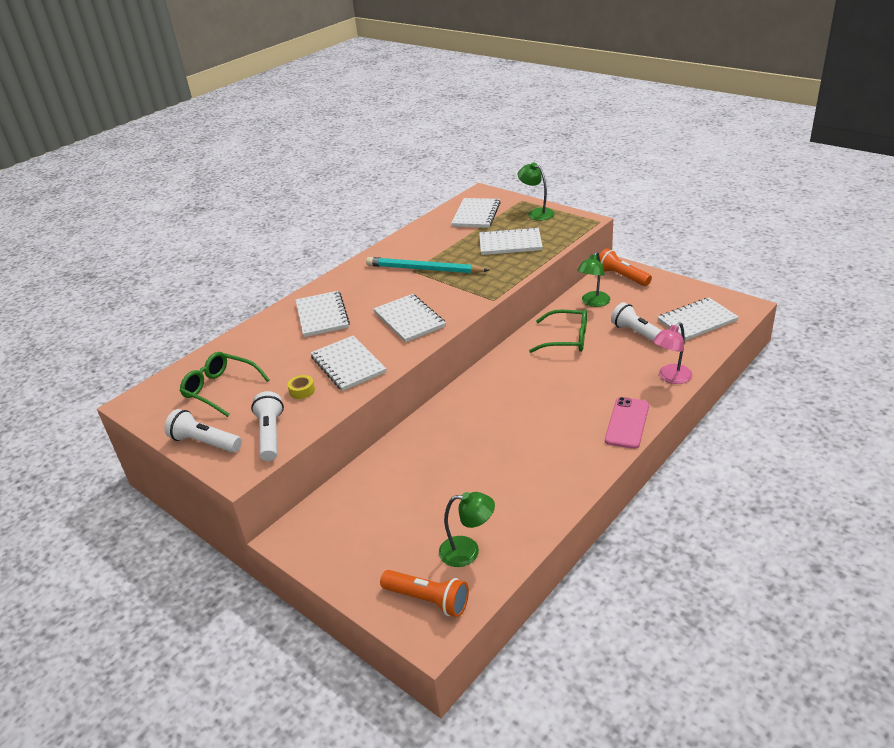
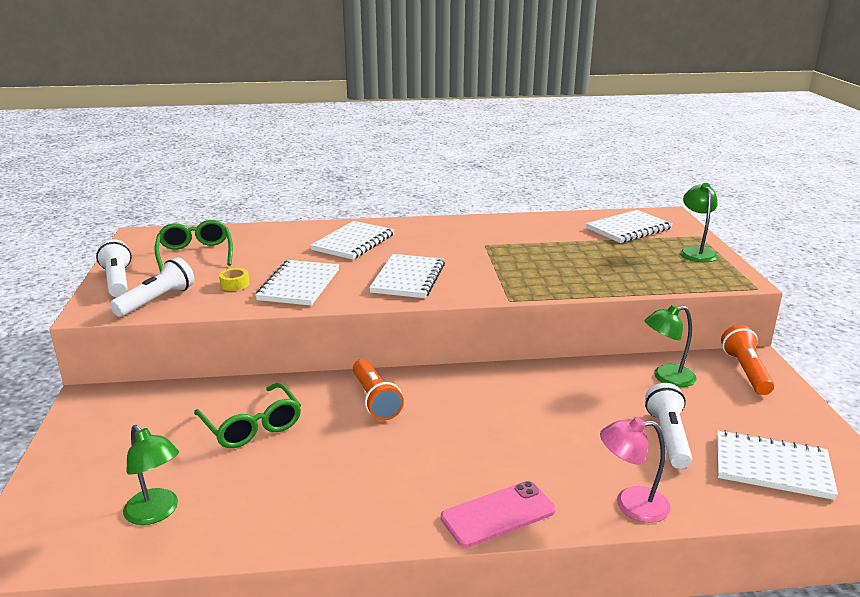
camera: 40 degrees right, 10 degrees down
turquoise pencil [366,257,490,274] -> none
orange flashlight [380,570,469,617] -> orange flashlight moved to [353,359,404,421]
white notebook [479,227,543,255] -> none
green glasses [529,309,587,353] -> green glasses moved to [194,382,301,448]

